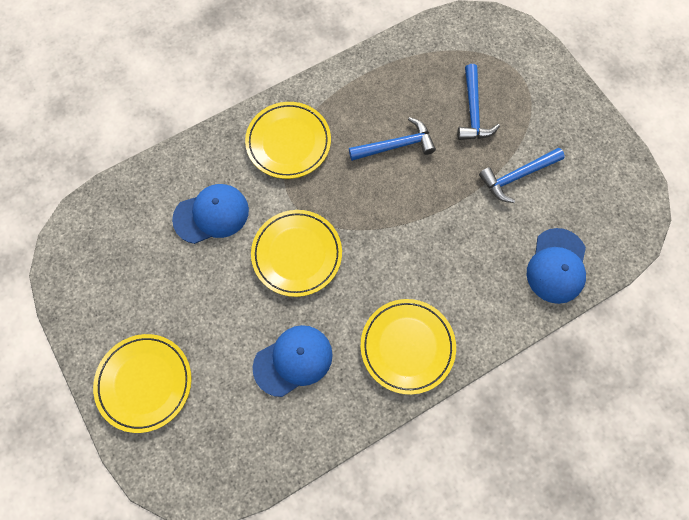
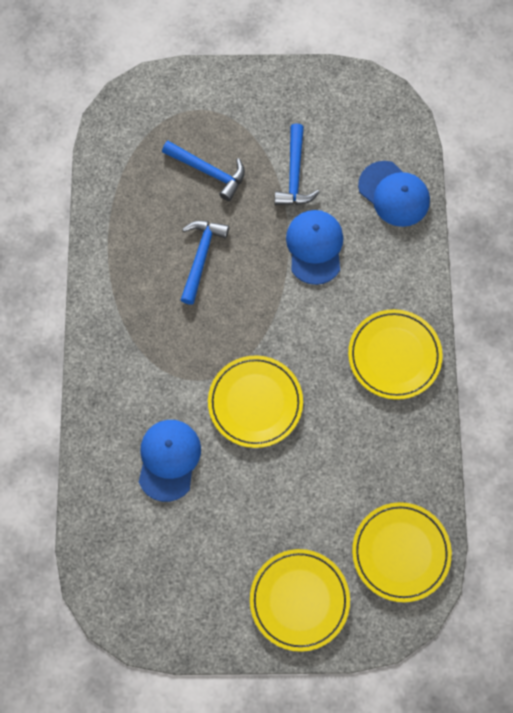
camera: 60 degrees left, 0 degrees up
yellow plate [245,102,331,179] -> yellow plate moved to [352,502,452,602]
blue cap [253,325,333,397] -> blue cap moved to [286,210,343,285]

